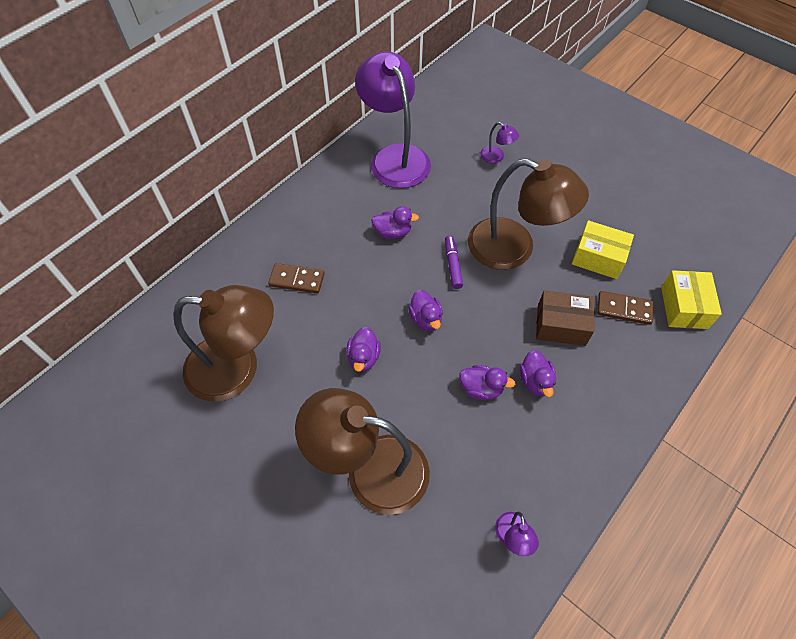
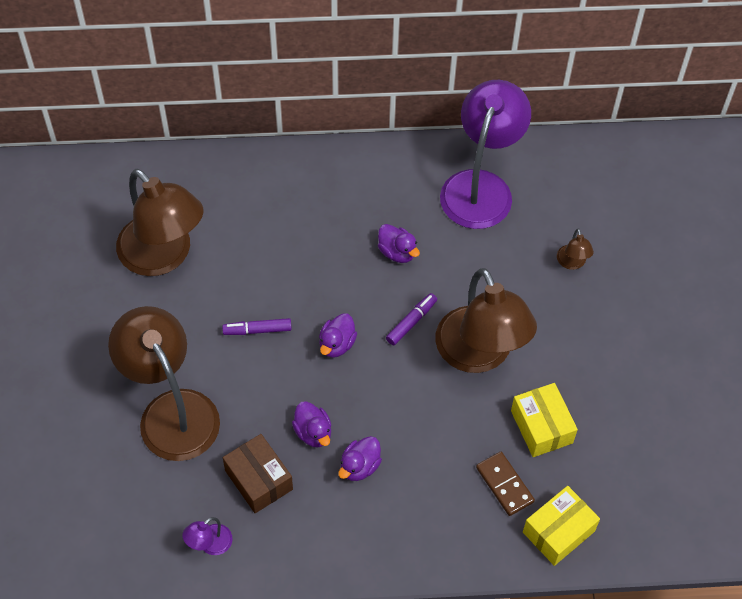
camera: 45 degrees right, 0 degrees up
brown domino [268,263,325,294] -> none
purple duck [346,327,381,372] -> purple marker [222,318,292,335]
purple lamp [480,122,519,163] -> brown lamp [557,228,594,270]
brown box [536,291,594,346] -> brown box moved to [223,434,293,513]

